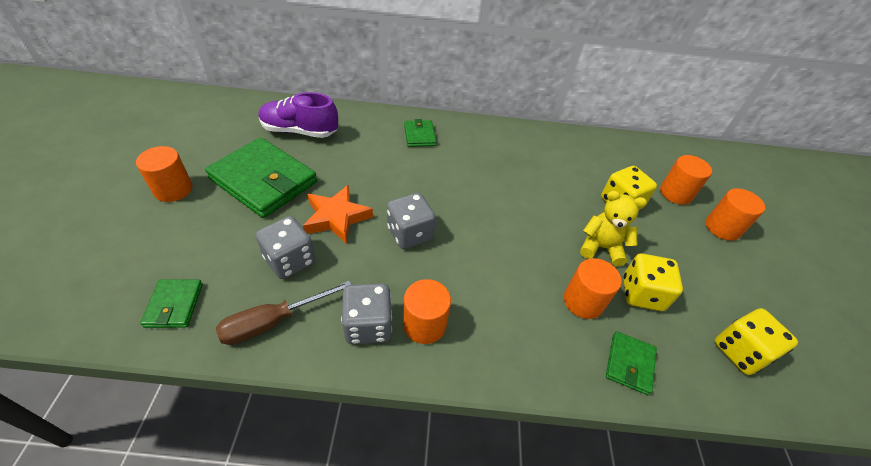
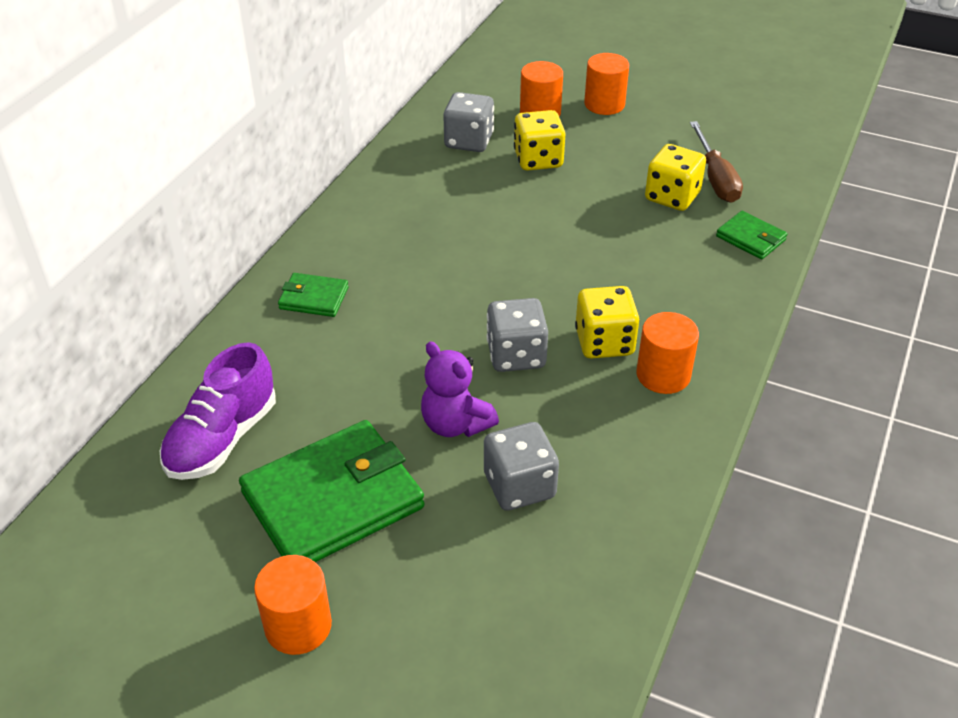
camera: 65 degrees left, 5 degrees down
green wallet [140,279,203,328] -> none
brown screwdriver [216,281,352,345] -> brown screwdriver moved to [690,121,743,203]
orange star [303,185,373,244] -> purple teddy bear [421,342,499,437]
grey dice [341,283,392,344] -> grey dice moved to [443,92,494,152]
orange cylinder [564,258,622,319] -> none
yellow teddy bear [580,191,647,266] -> none
yellow dice [715,308,798,375] -> yellow dice moved to [575,286,640,359]

